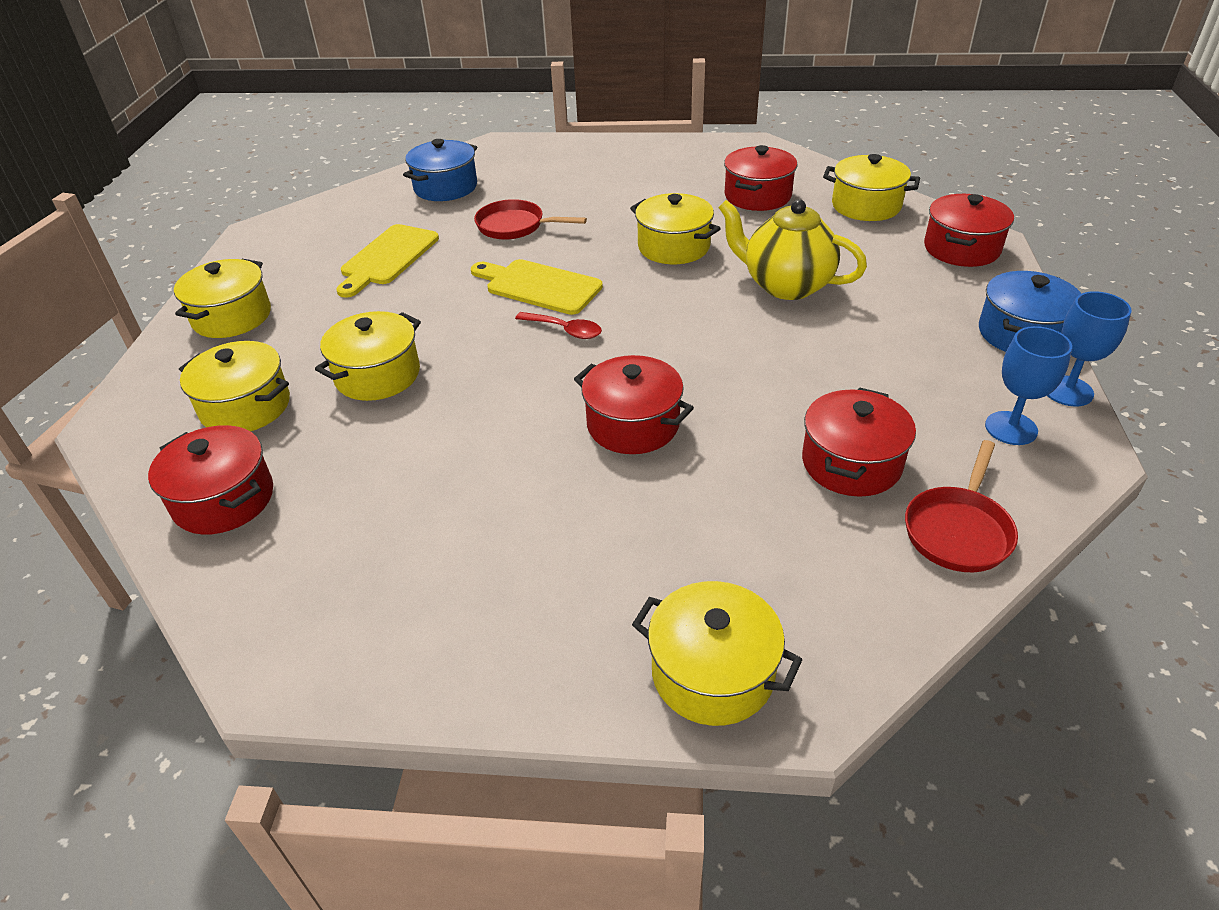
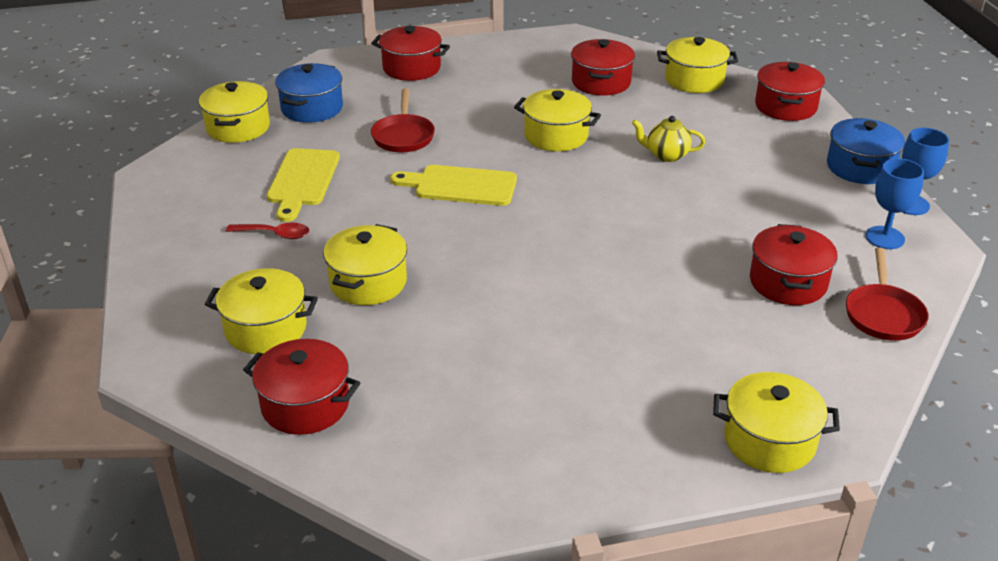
camera: 20 degrees left, 5 degrees down
yellow pot [174,259,271,338] -> yellow pot moved to [199,81,270,143]
red pan [474,199,587,240] -> red pan turned 90 degrees counterclockwise [371,88,435,152]
red spoon [515,312,602,339] -> red spoon moved to [226,223,309,239]
red pot [574,355,694,454] -> red pot moved to [371,26,450,81]
yellow teapot [718,199,867,300] -> yellow teapot [632,116,706,162], size x0.57

